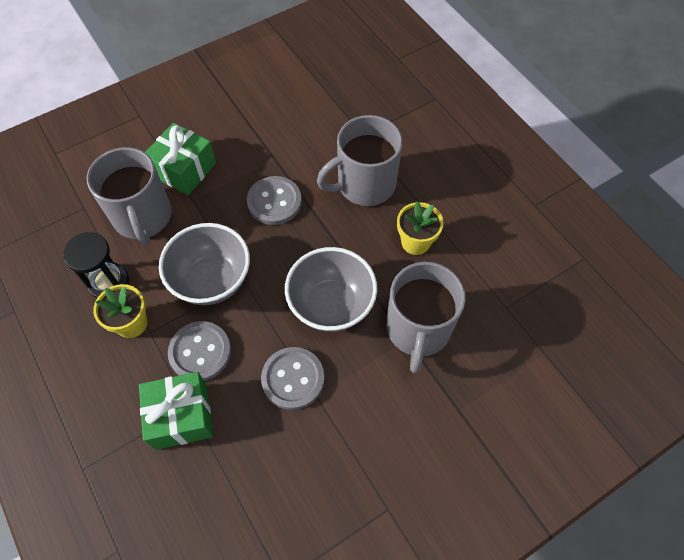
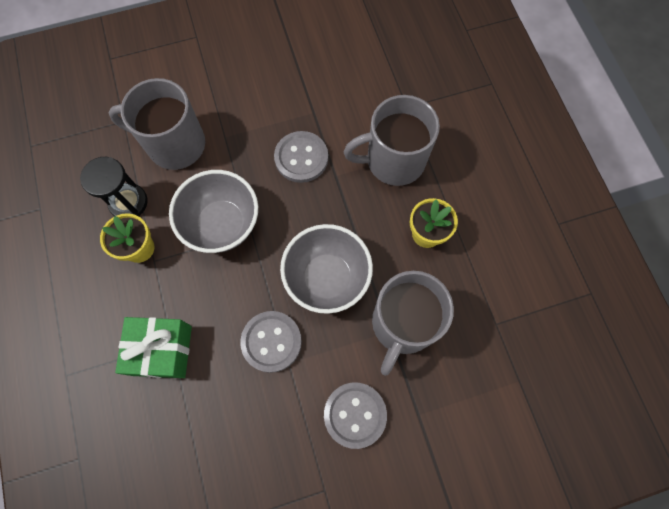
camera: 15 degrees right, 10 degrees up
grey mug [87,147,172,246] -> grey mug turned 105 degrees clockwise [109,78,205,170]
green gift [145,123,216,195] -> none
grey button [168,321,231,381] -> grey button moved to [324,382,387,449]

